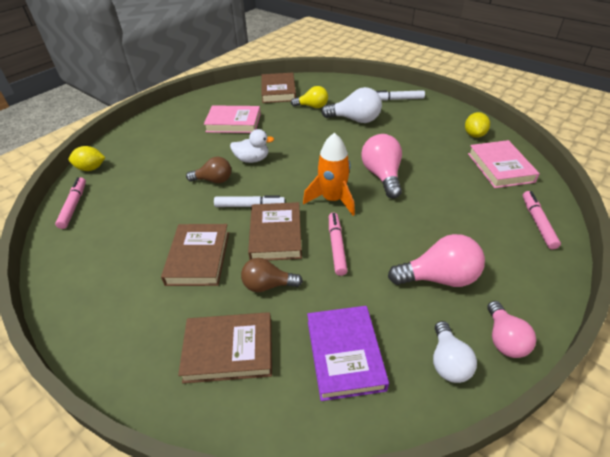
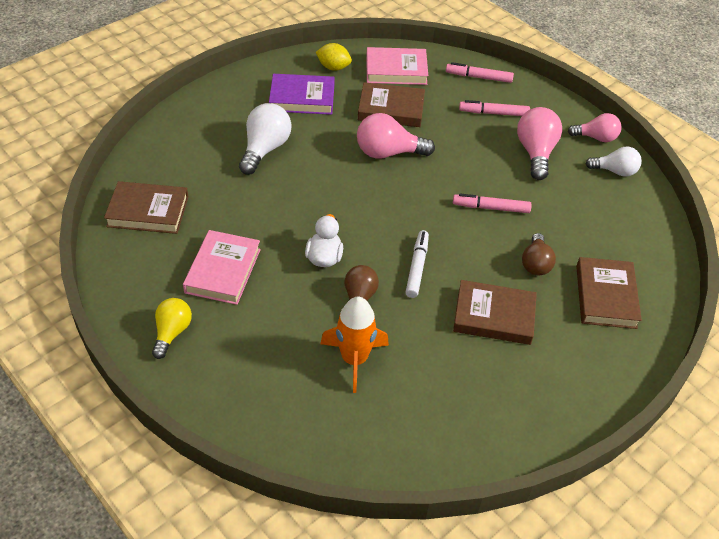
camera: 85 degrees left, 5 degrees up
pink marker [55,177,86,229] -> pink marker moved to [459,100,530,116]
yellow lemon [68,146,106,171] -> none
brown book [248,202,302,261] -> brown book moved to [358,82,425,127]
yellow light bulb [291,86,328,108] -> yellow light bulb moved to [152,298,192,359]
orange rocket [303,133,355,216] -> orange rocket moved to [320,297,389,393]
purple book [307,306,389,401] -> purple book moved to [269,74,335,115]
white marker [376,90,425,101] -> none

